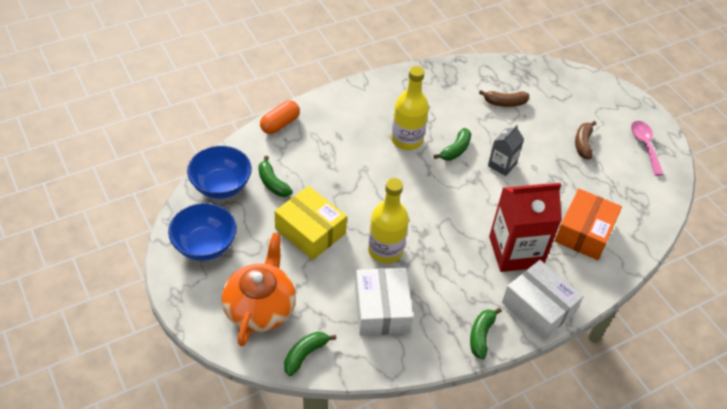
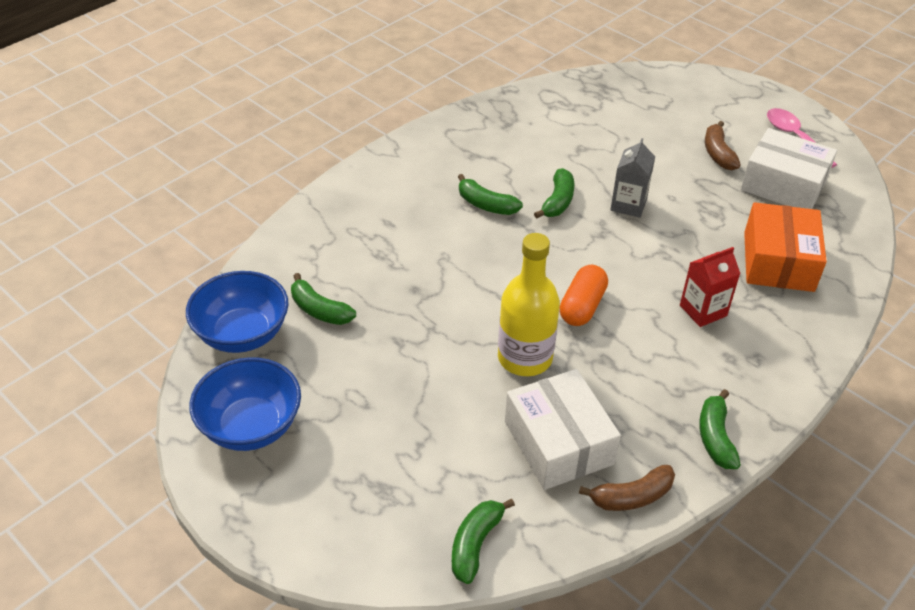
camera: 15 degrees left, 5 degrees down
orange teapot [222,233,296,346] -> none
orange capsule [260,100,300,134] -> orange capsule moved to [560,265,608,326]
yellow box [275,186,347,260] -> none
yellow bottle [391,66,429,150] -> green banana [458,174,523,215]
brown banana [479,90,529,107] -> brown banana moved to [579,465,675,511]
red carton [489,183,562,272] -> red carton [680,247,740,327], size x0.52
white box [502,260,583,340] -> white box moved to [741,128,837,209]

